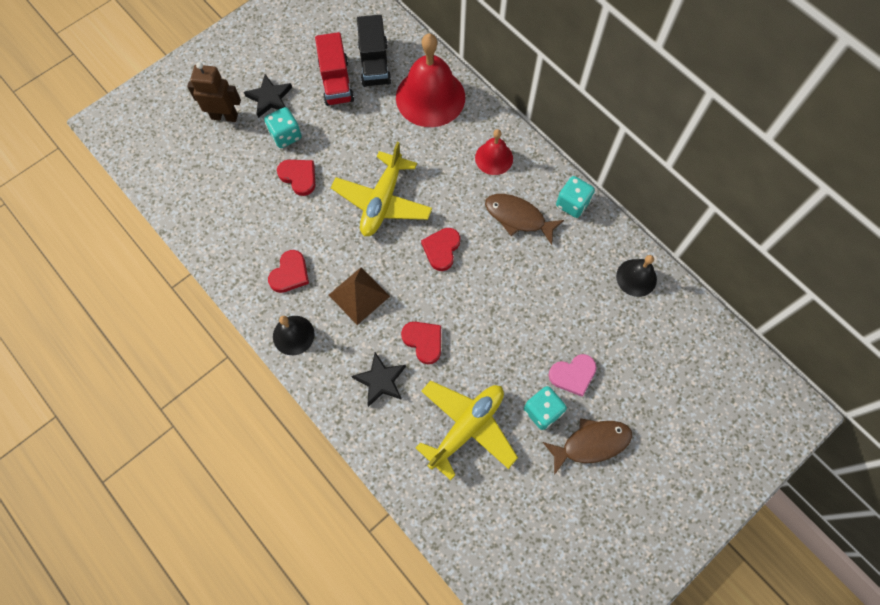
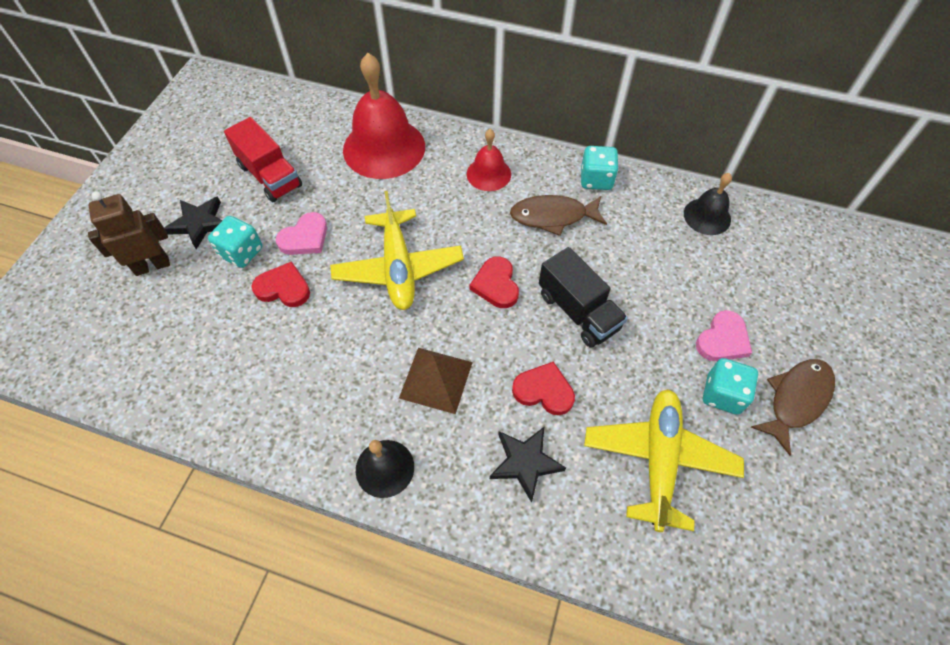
camera: 30 degrees left, 10 degrees down
red heart [268,250,309,293] -> none
black truck [357,15,391,87] -> black truck moved to [539,247,628,348]
none -> pink heart [276,212,327,255]

